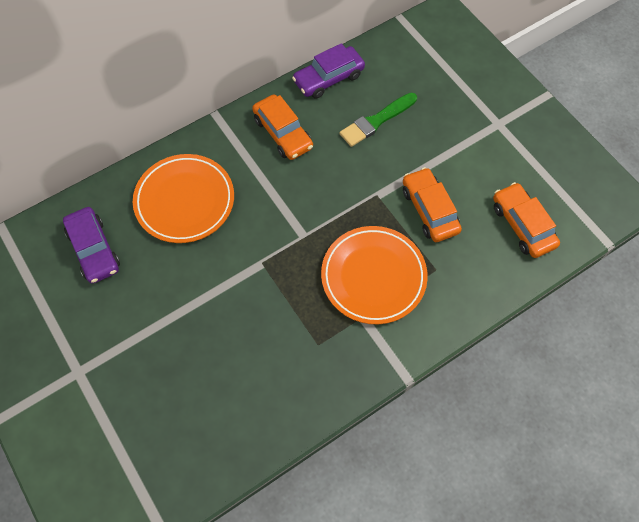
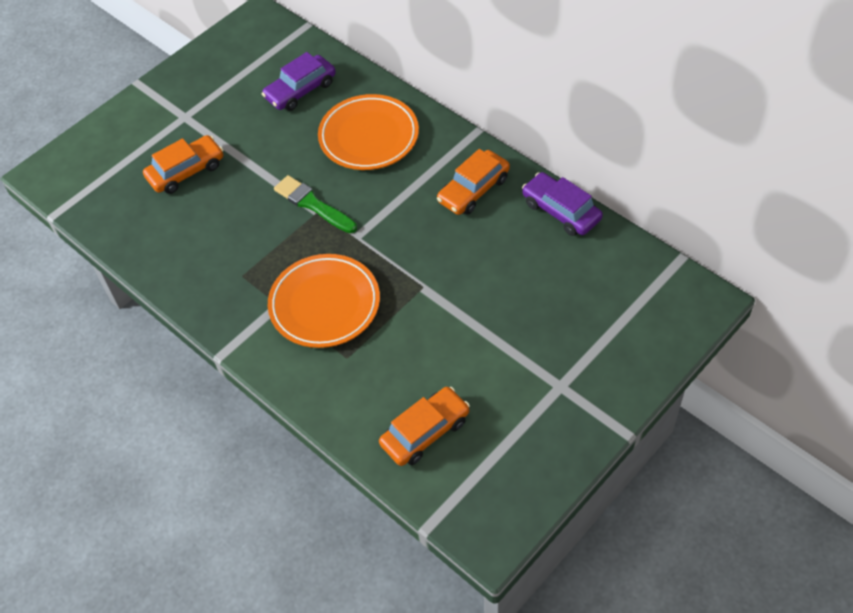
camera: 80 degrees right, 10 degrees down
green brush [339,93,417,147] -> green brush moved to [274,175,357,233]
orange car [403,167,462,242] -> orange car moved to [143,135,223,194]

